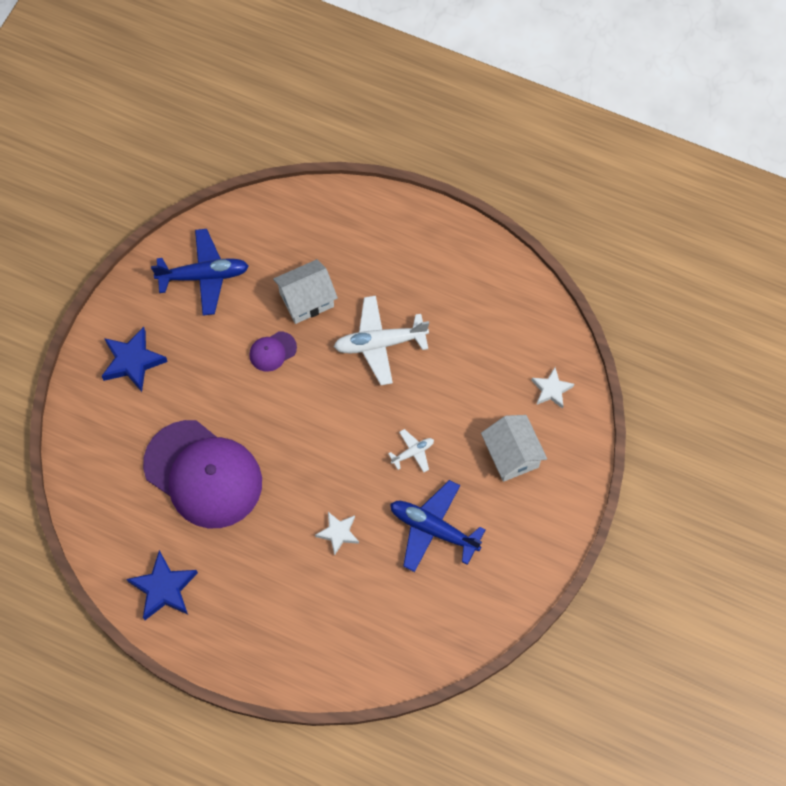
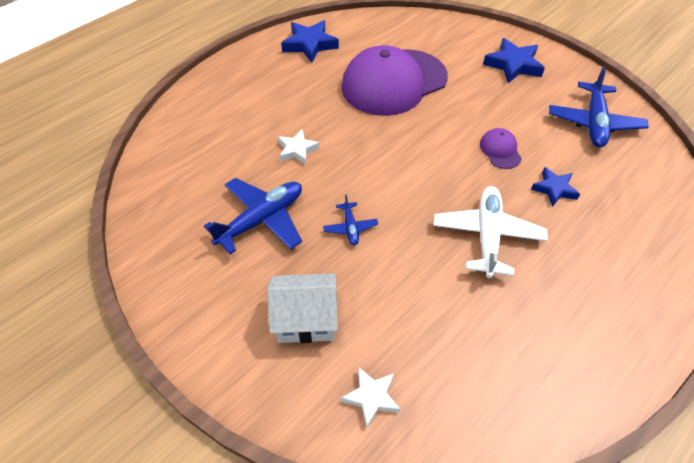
camera: 110 degrees right, 15 degrees down
white house [273,259,338,324] -> blue star [531,167,580,207]
white plane [388,429,434,472] -> blue plane [323,194,378,246]

